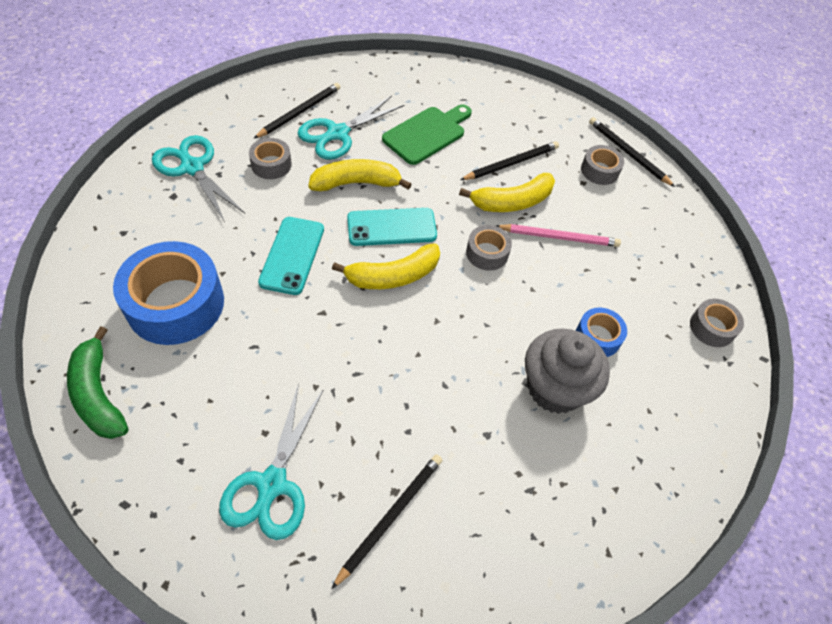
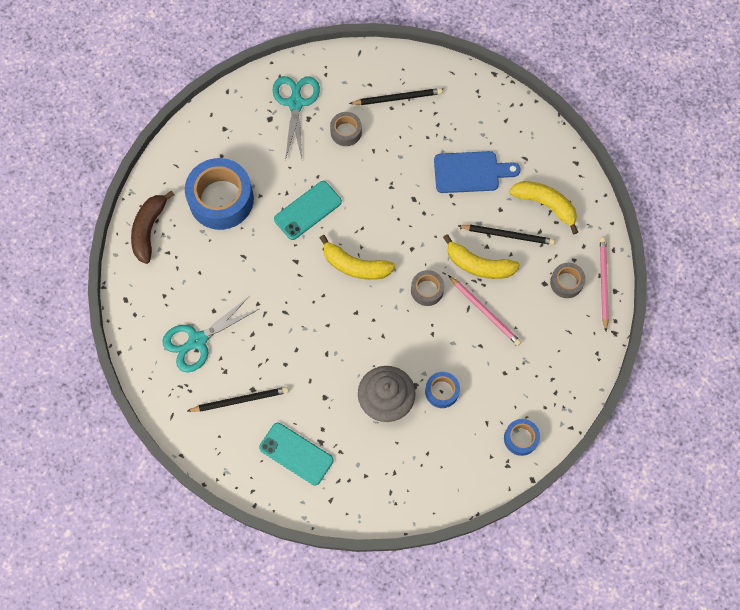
camera: 45 degrees right, 15 degrees up
green banana [67,326,128,439] -> brown banana [131,191,174,264]
turquoise scissors [298,96,404,160] -> none
yellow banana [308,159,412,191] -> yellow banana moved to [509,181,578,234]
turquoise phone [347,208,437,246] -> turquoise phone moved to [259,423,333,485]
green cutting board [382,105,472,165] -> blue cutting board [434,151,521,193]
black pencil [589,117,675,187] -> pink pencil [600,237,609,331]
grey tape [690,299,744,347] -> blue tape [504,419,540,456]

